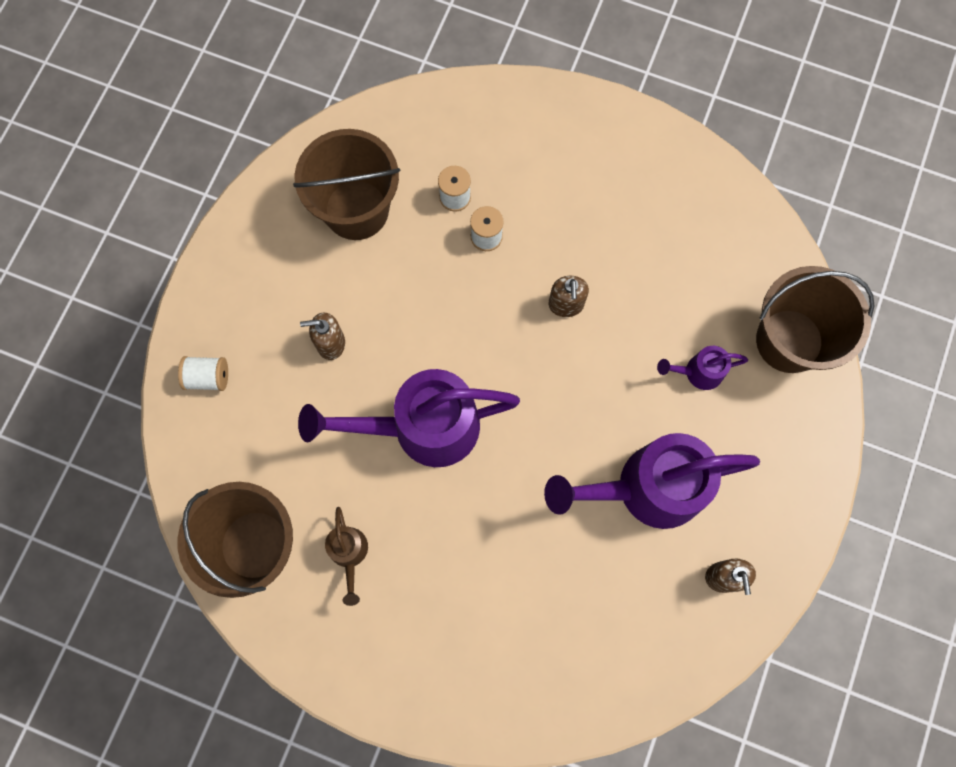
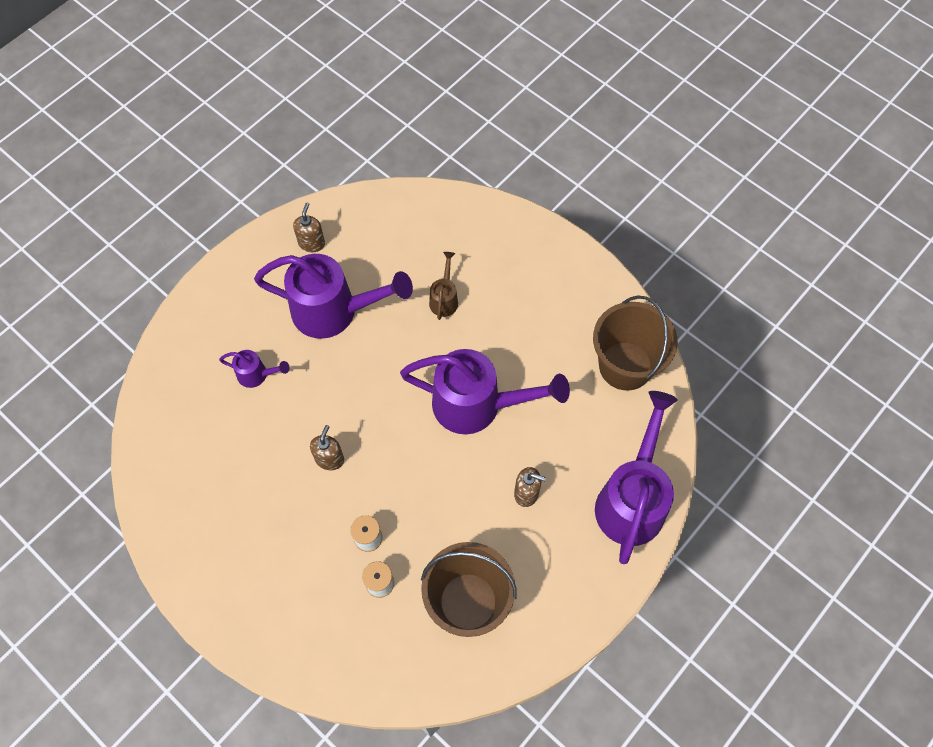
camera: 160 degrees left, 10 degrees down
white spool [178,356,228,391] -> purple watering can [595,391,678,564]
brown watering can [325,507,368,606] -> brown watering can moved to [429,252,458,320]
brown bucket [756,266,874,373] -> none

